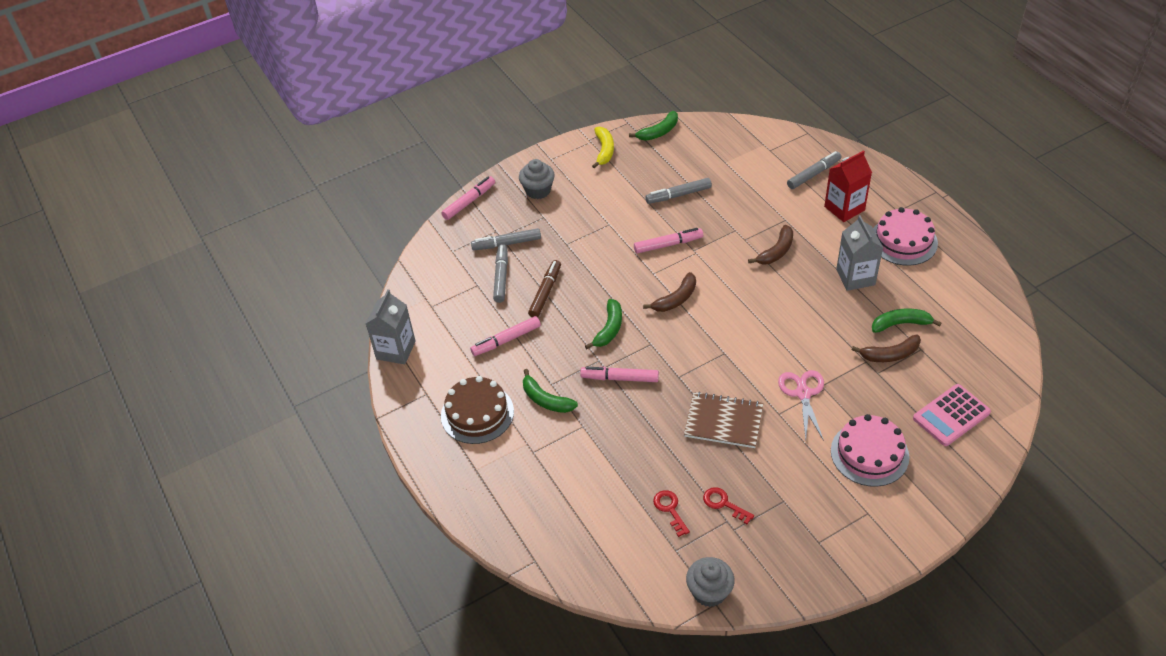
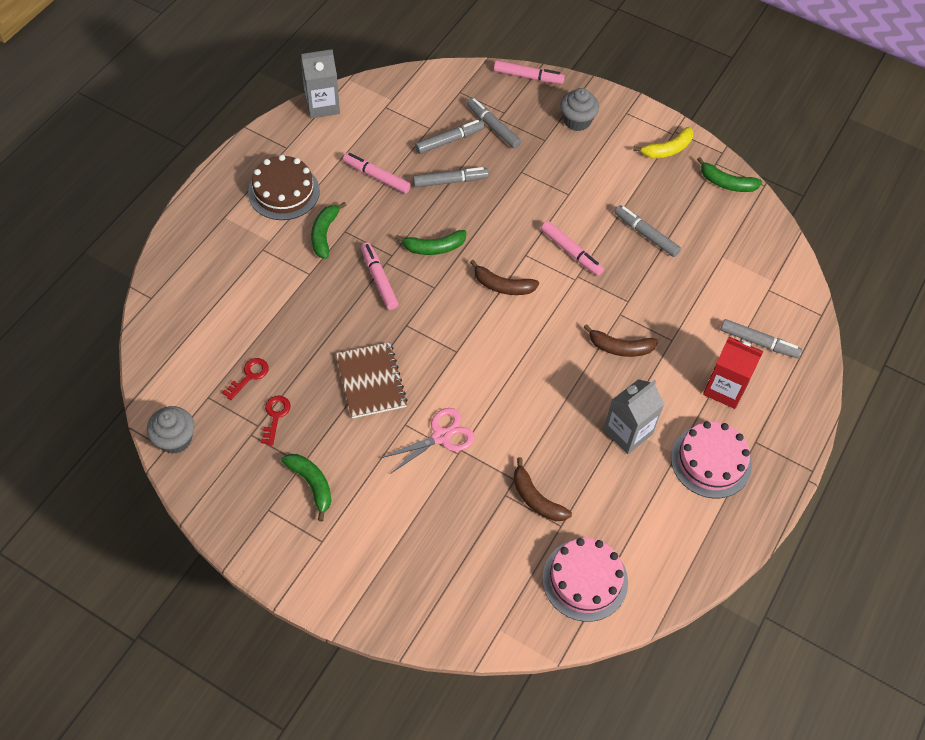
camera: 55 degrees right, 10 degrees up
brown marker [528,260,561,317] -> grey marker [413,167,489,188]
pink cake [831,414,909,487] -> pink cake moved to [542,538,628,622]
green banana [872,309,942,333] -> green banana moved to [281,454,331,521]
pink calculator [913,384,991,446] -> none

